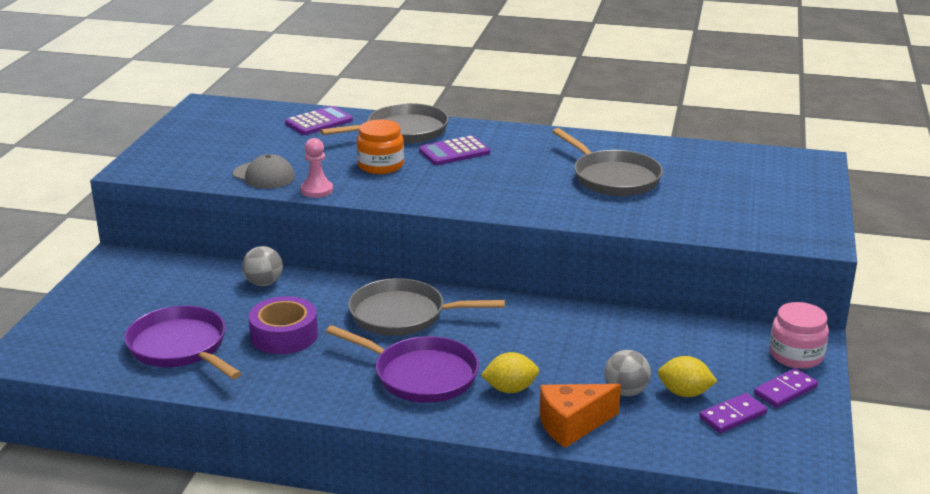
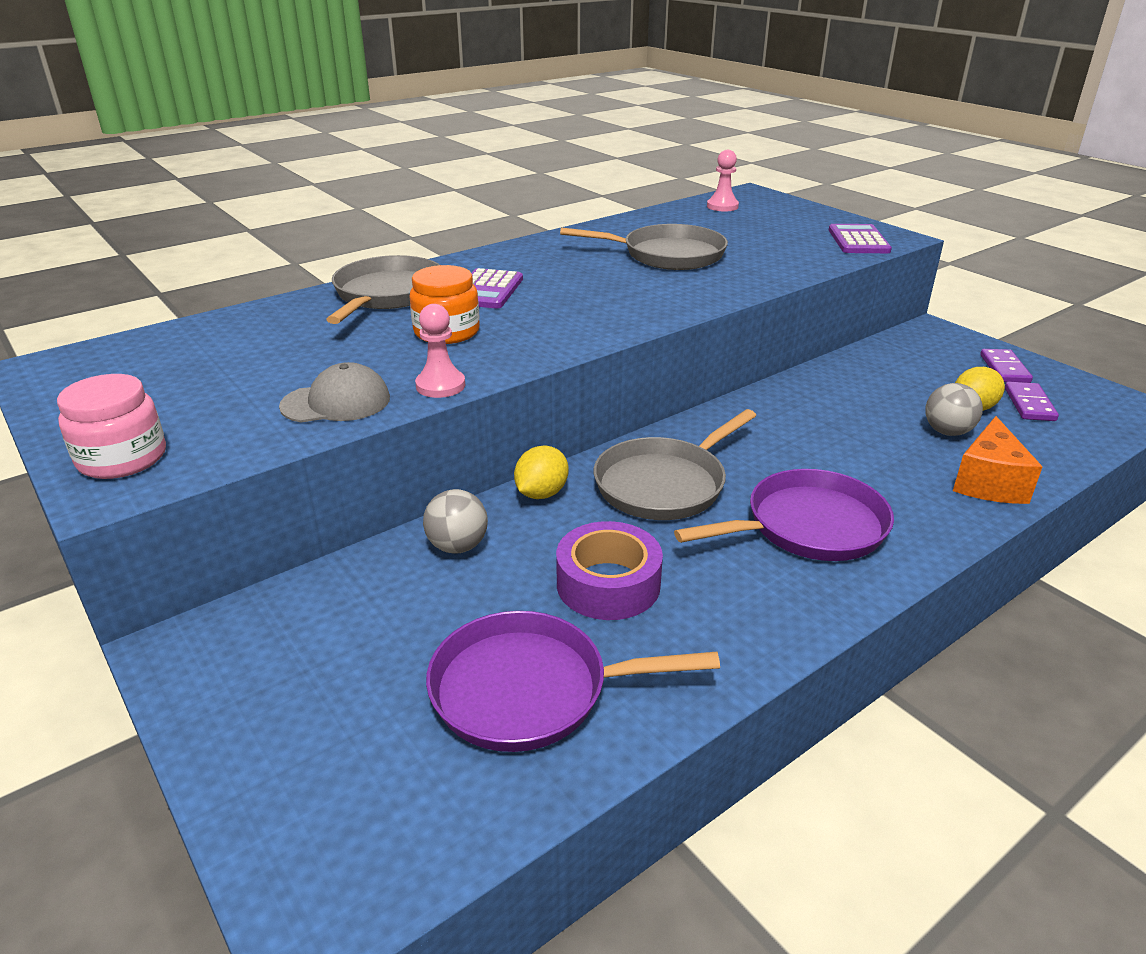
camera: 50 degrees left, 5 degrees up
purple calculator [285,106,353,135] -> purple calculator moved to [829,224,892,253]
yellow lemon [481,352,539,393] -> yellow lemon moved to [514,446,569,499]
pink jar [769,302,829,369] -> pink jar moved to [57,374,166,479]
none -> pink pawn [707,150,739,212]

